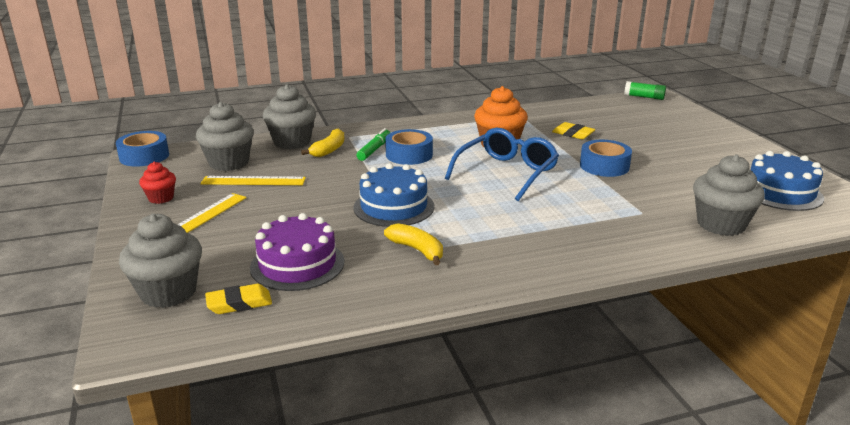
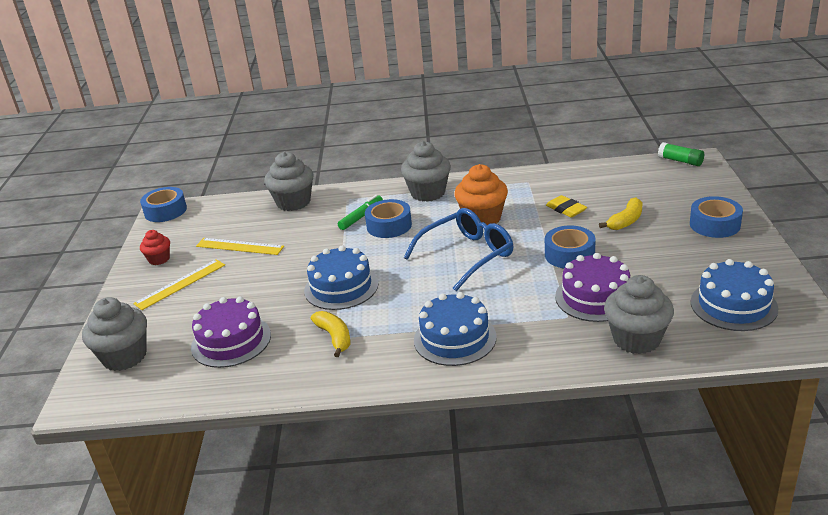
camera: 20 degrees right, 5 degrees up
grey cupcake [196,102,254,171] -> grey cupcake moved to [401,141,451,202]
yellow eraser [205,284,272,314] -> none
yellow banana [301,129,344,157] -> yellow banana moved to [599,197,642,230]
none -> blue cake [414,292,497,366]
none -> purple cake [555,253,630,322]
none -> blue tape [690,196,743,238]

